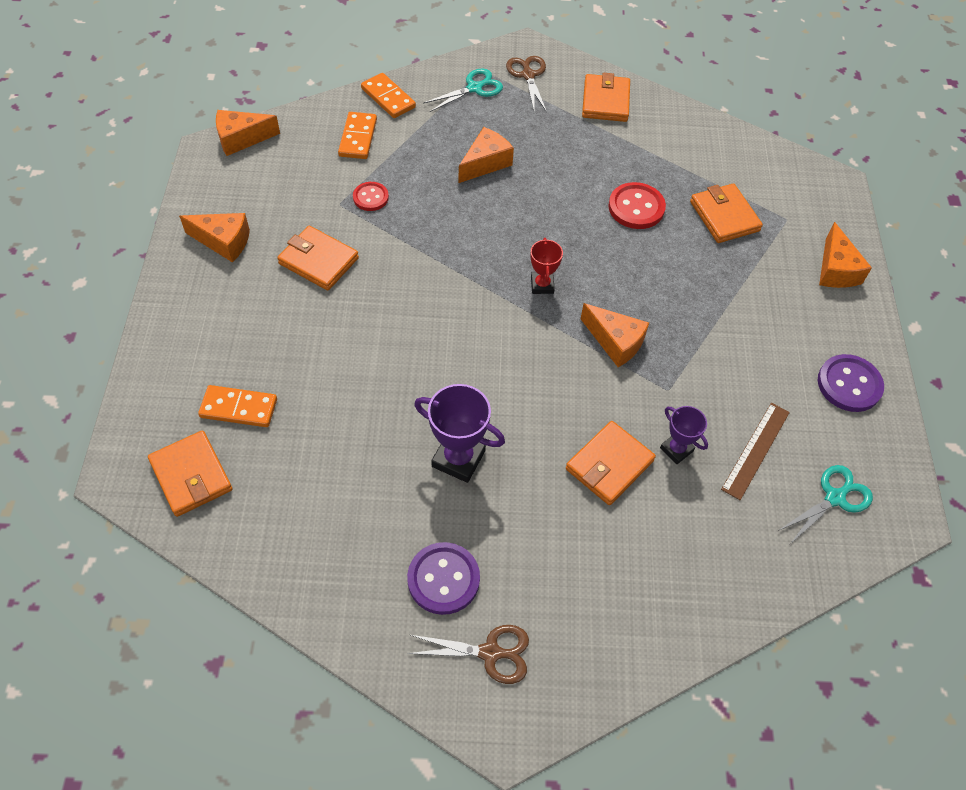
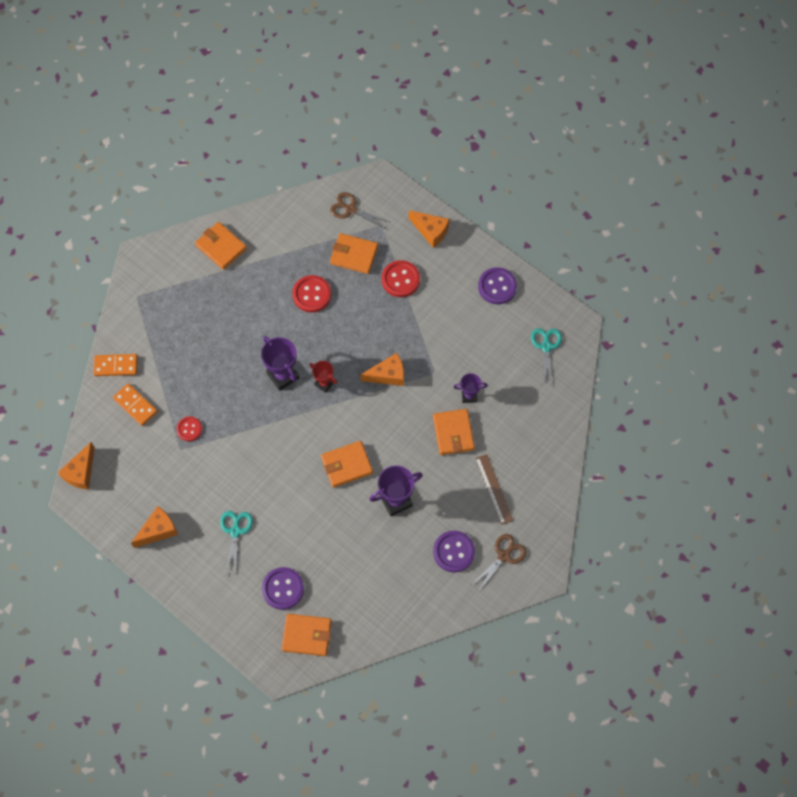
camera: 50 degrees left, 10 degrees up
orange domino [198,385,277,427] -> purple button [262,567,304,610]
orange wallet [277,226,359,290] -> orange wallet moved to [321,441,373,488]
turquoise scissors [423,68,503,112] -> turquoise scissors moved to [220,511,253,575]
orange cheese [459,127,514,183] -> none
brown scissors [506,56,547,112] -> brown scissors moved to [330,192,390,229]
brown ruler [721,403,790,500] -> brown ruler moved to [475,454,514,525]
none -> purple trophy [261,336,299,391]
none -> red button [382,260,420,297]

